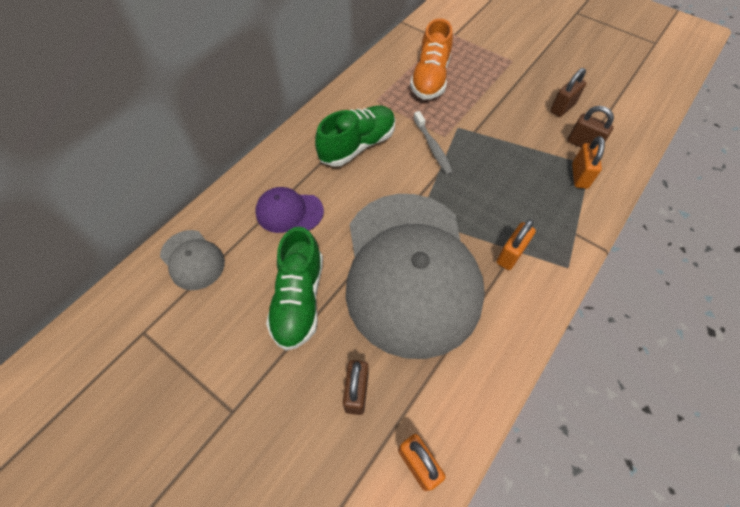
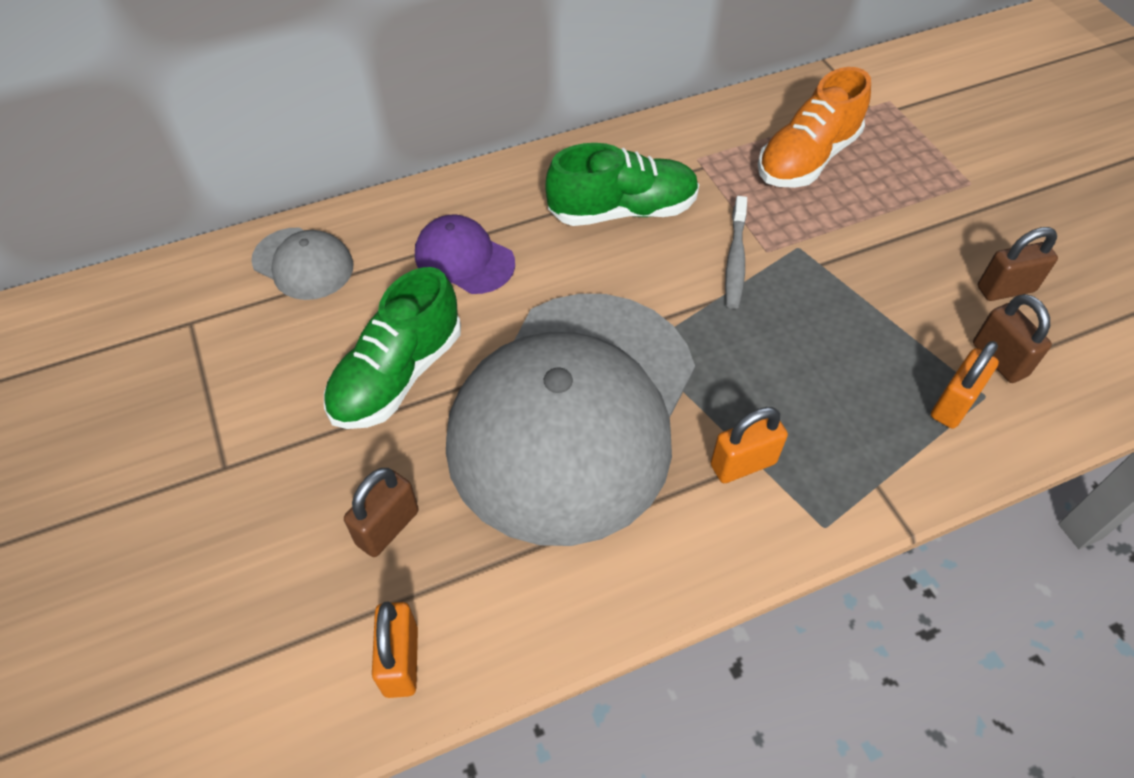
camera: 30 degrees right, 5 degrees down
grey cap [160,230,225,290] -> grey cap turned 45 degrees counterclockwise [251,227,354,300]

